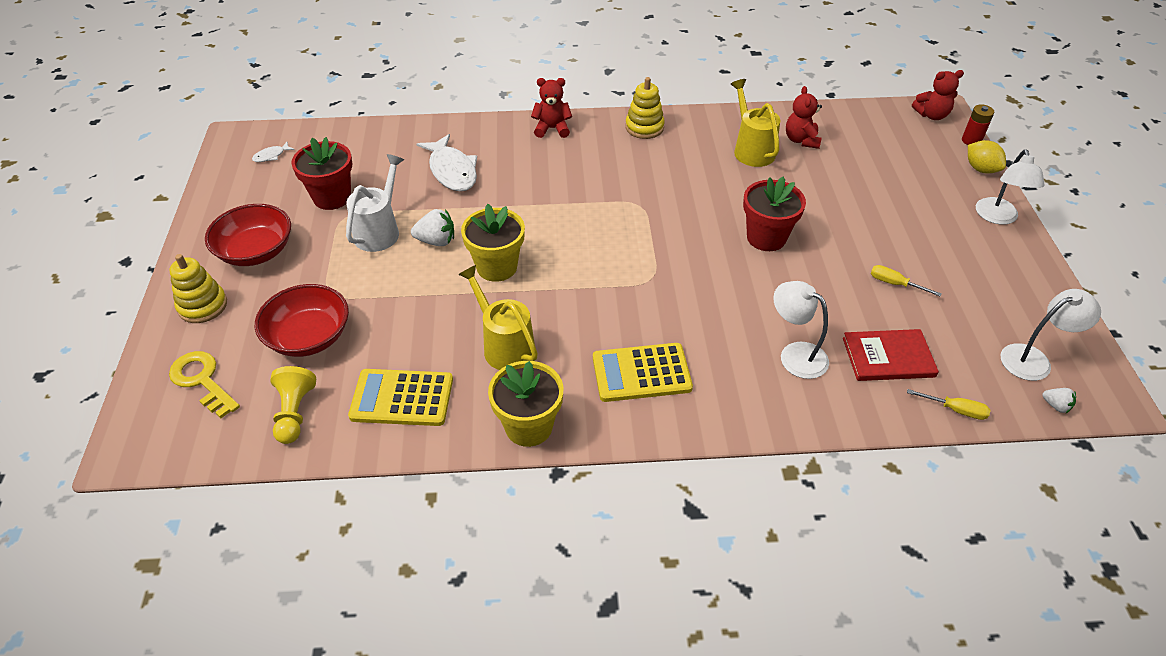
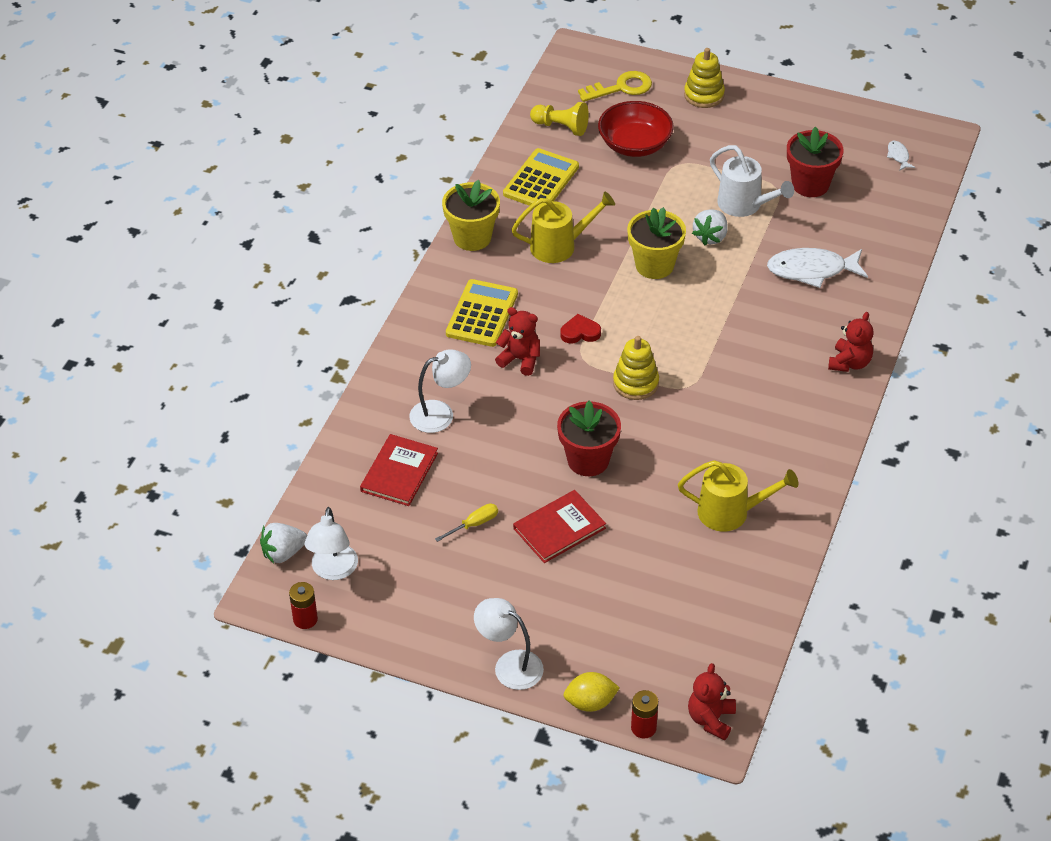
camera: 115 degrees right, 0 degrees up
red bowl [205,204,291,266] -> none
yellow stacking toy [626,77,665,139] -> yellow stacking toy moved to [613,336,659,400]
red teddy bear [786,86,822,149] -> red teddy bear moved to [495,307,540,376]
yellow screwdriver [907,389,990,420] -> none
white strawberry [1042,388,1076,413] -> white strawberry [260,523,307,563], size x1.74
none -> red battery [289,582,318,629]
none -> red book [513,490,606,563]
none -> red heart [560,314,601,344]

